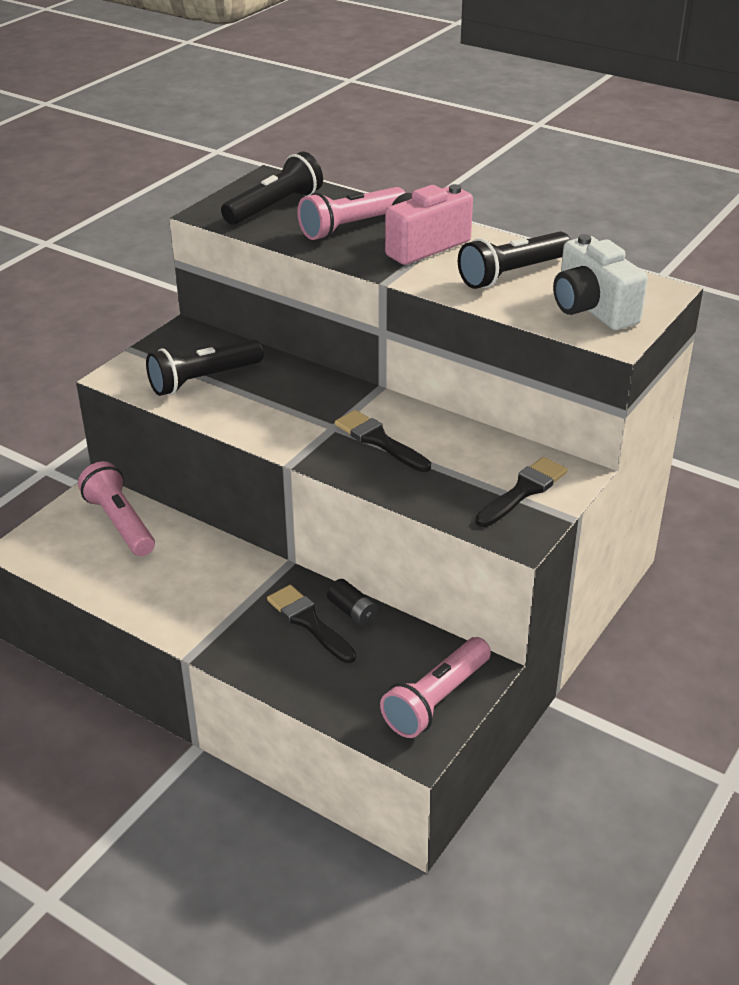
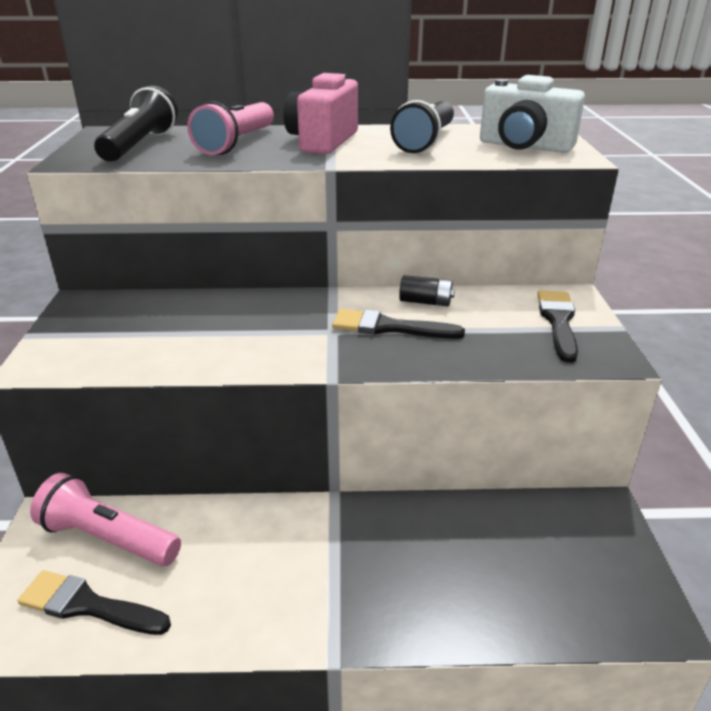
camera: 35 degrees left, 5 degrees down
black flashlight [146,339,264,396] -> none
black brush [267,585,356,663] -> black brush moved to [17,570,171,635]
black battery [327,579,378,626] -> black battery moved to [399,275,455,306]
pink flashlight [380,637,491,738] -> none

